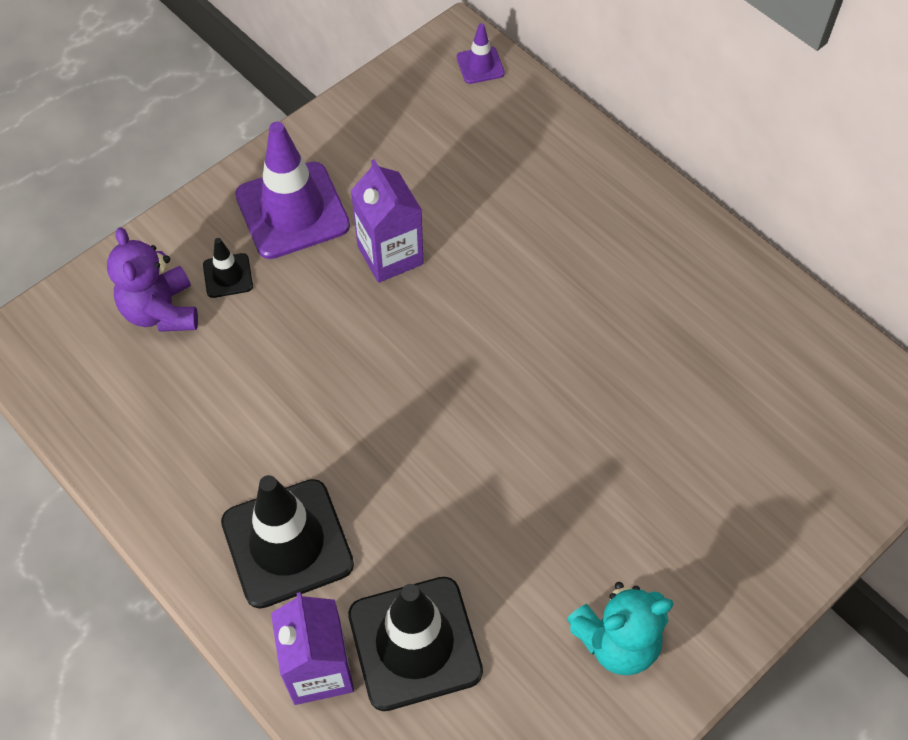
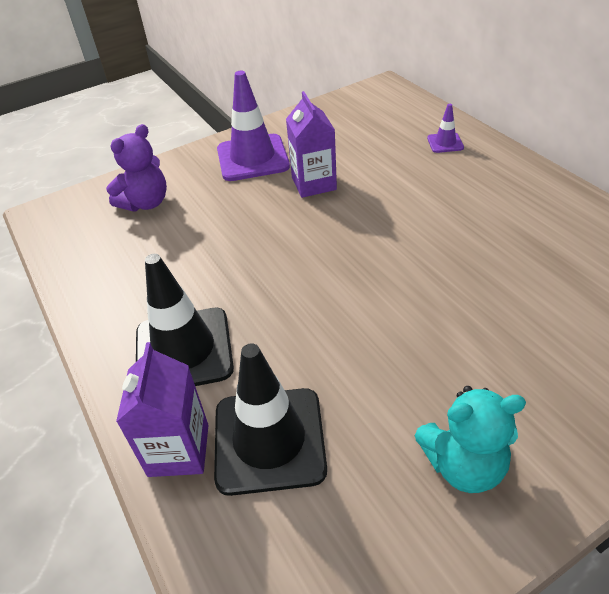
camera: 15 degrees right, 15 degrees down
purple teddy bear [107,227,198,332] -> purple teddy bear turned 135 degrees counterclockwise [106,124,167,211]
black traffic cone [203,238,253,298] -> none
purple traffic cone [457,23,505,84] -> purple traffic cone moved to [427,104,464,153]

